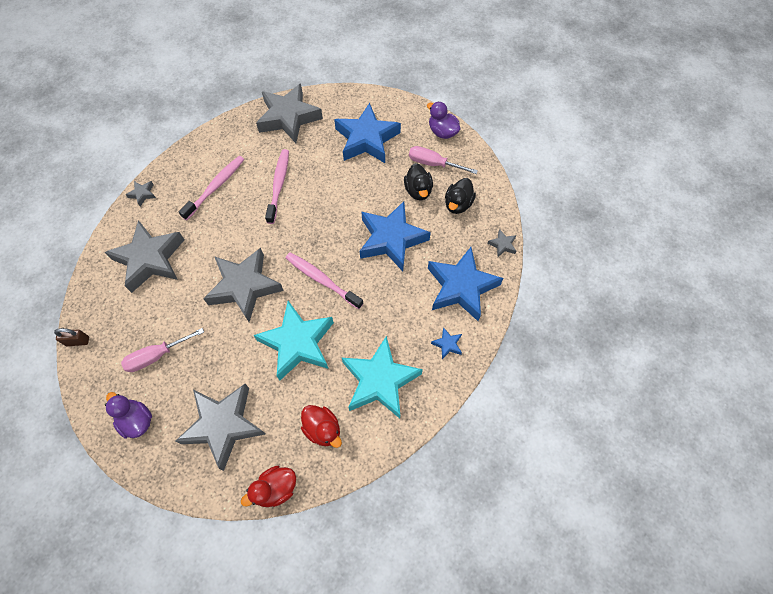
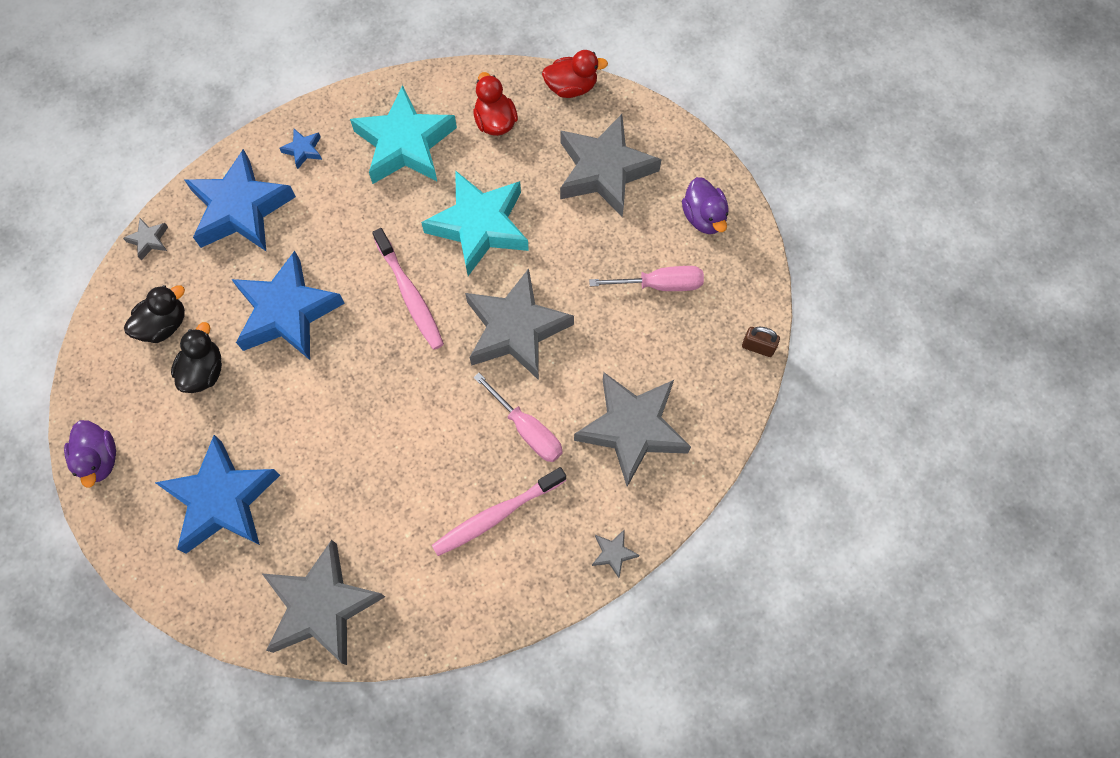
camera: 155 degrees left, 5 degrees up
pink toothbrush [265,149,289,224] -> none
pink screwdriver [409,146,478,174] -> pink screwdriver moved to [474,373,563,462]

